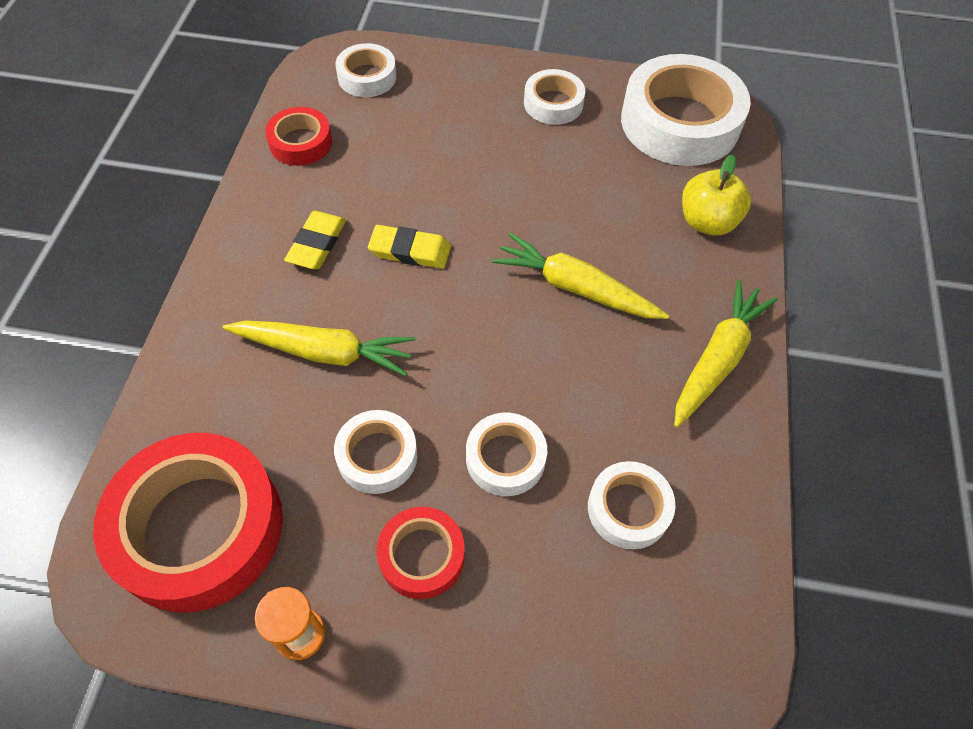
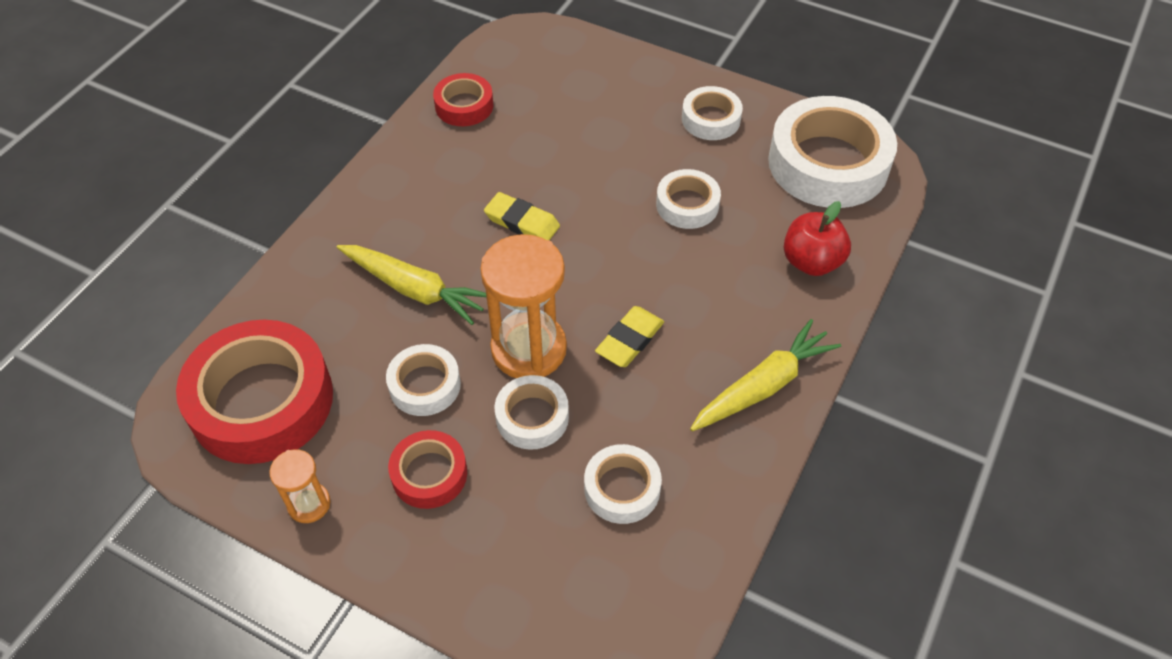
camera: 20 degrees right, 5 degrees down
yellow eraser [284,211,346,269] -> yellow eraser moved to [595,306,664,367]
white tape [335,43,397,97] -> white tape moved to [656,169,721,229]
yellow carrot [492,233,669,319] -> none
yellow apple [682,154,751,236] -> red apple [784,201,851,276]
none -> orange hourglass [480,234,567,378]

